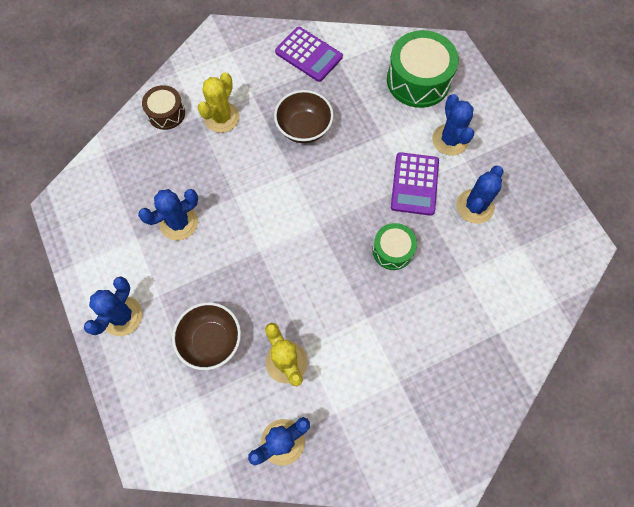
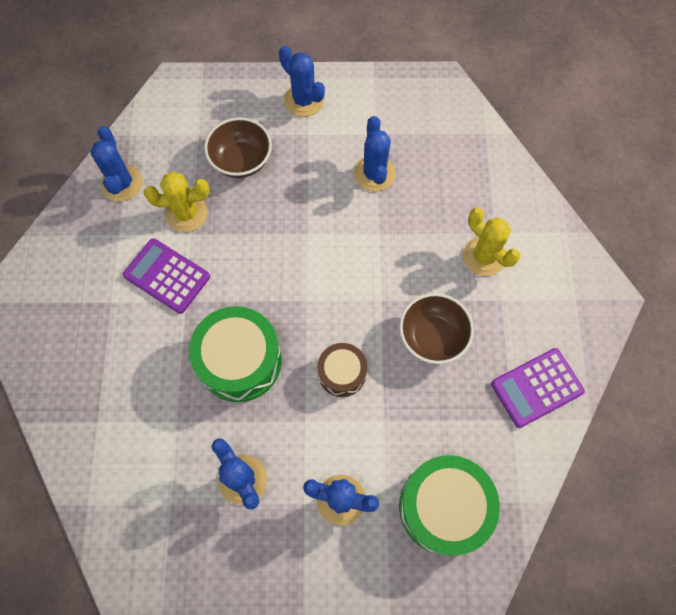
camera: 115 degrees right, 0 degrees up
brown drum [142,85,185,130] -> brown drum moved to [317,343,367,397]
green drum [372,223,417,270] -> green drum [189,306,282,402], size x1.75
purple calculator [391,152,439,216] -> purple calculator moved to [123,238,210,314]

